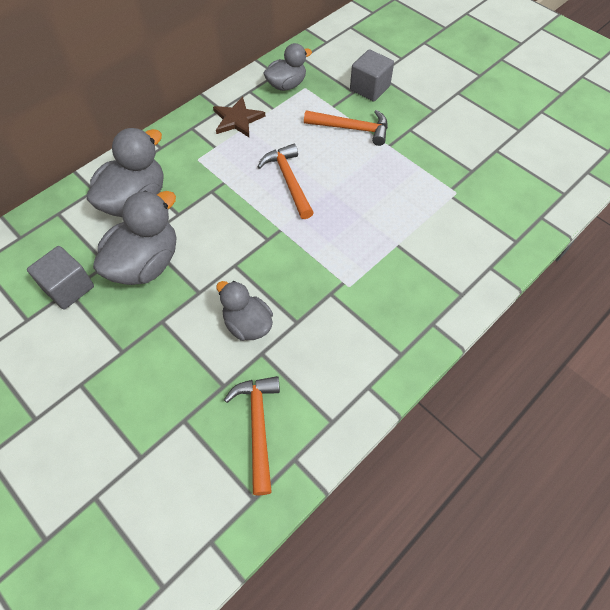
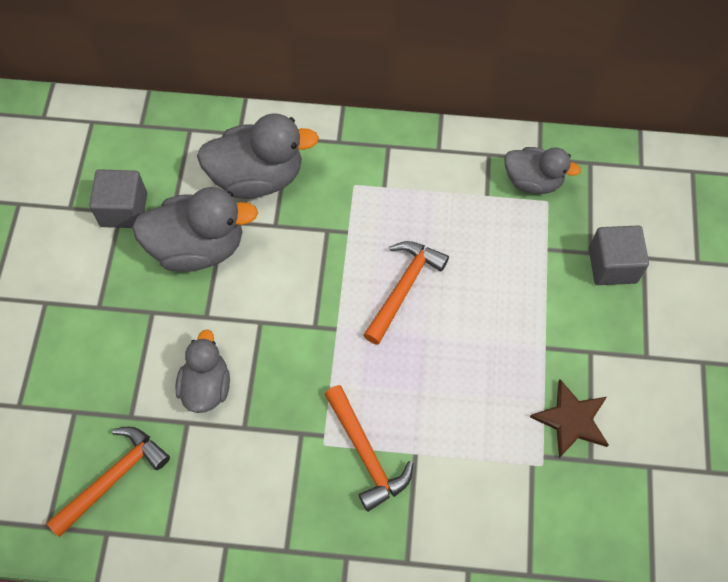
camera: 50 degrees right, 5 degrees up
brown star [213,96,265,137] -> brown star moved to [530,379,609,458]
orange hammer [304,110,388,146] -> orange hammer moved to [324,385,413,512]

